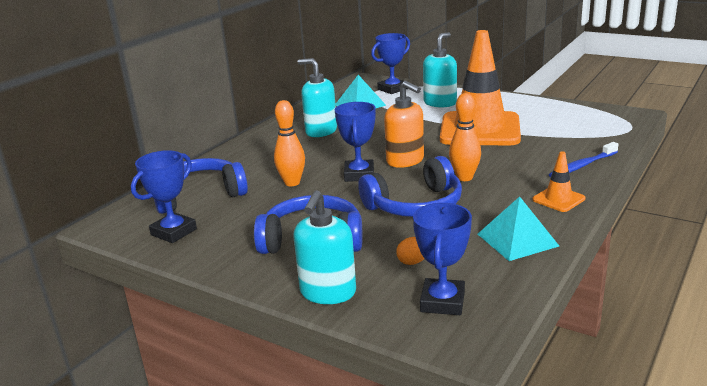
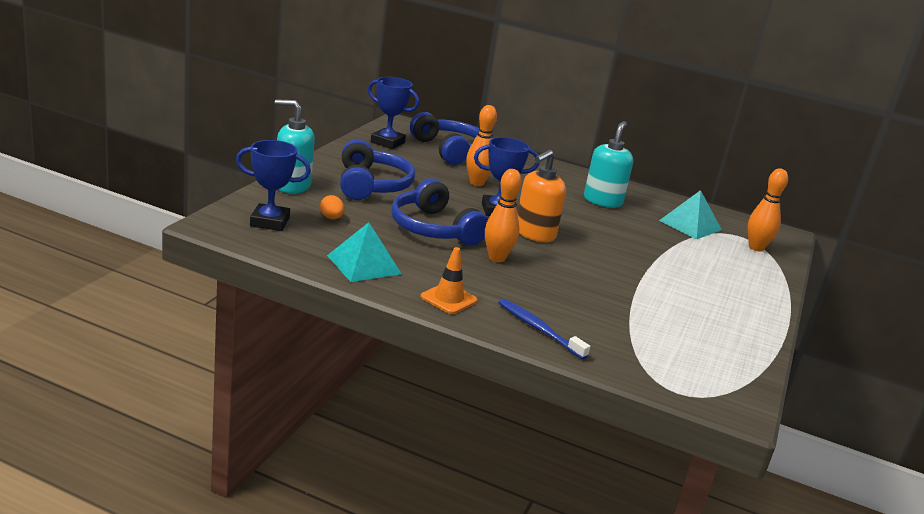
camera: 75 degrees right, 0 degrees up
blue trophy [371,33,410,94] -> orange bowling pin [748,168,788,251]
turquoise soap dispenser [423,32,457,107] -> none
orange traffic cone [440,30,521,145] -> none

